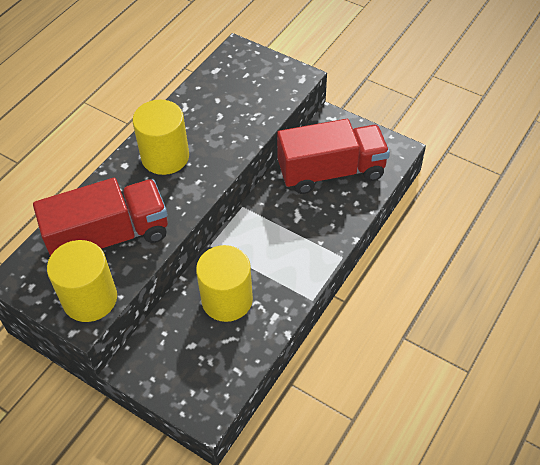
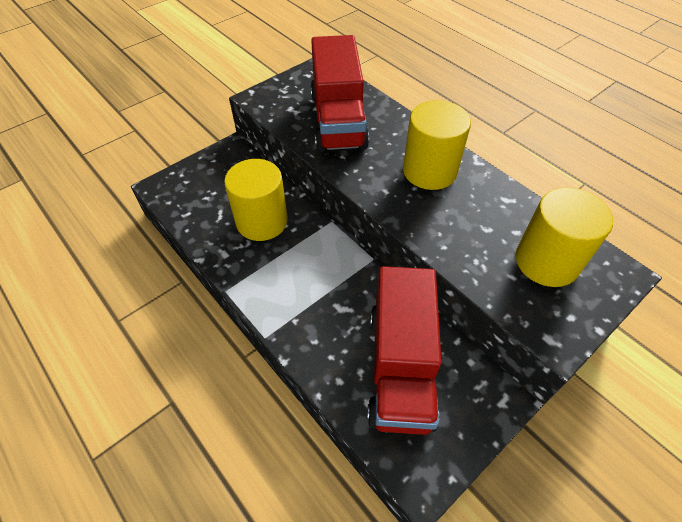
camera: 105 degrees right, 0 degrees up
yellow cylinder [47,240,117,322] -> yellow cylinder moved to [516,187,613,287]

